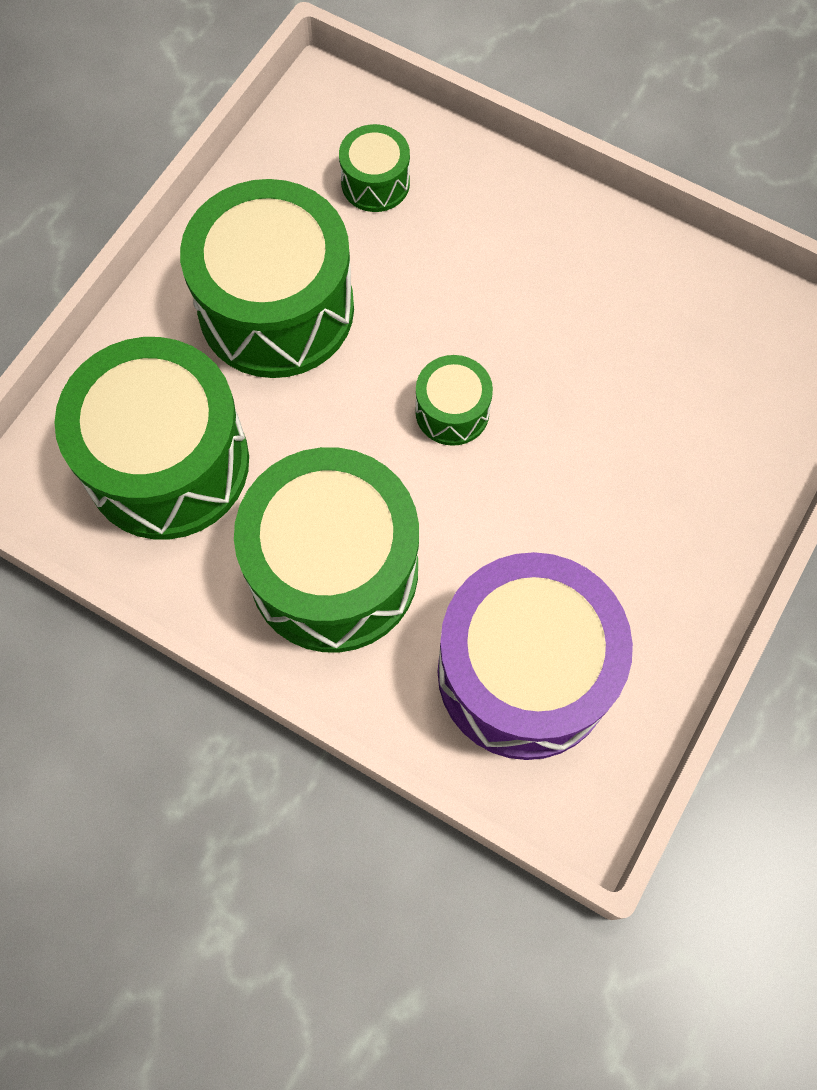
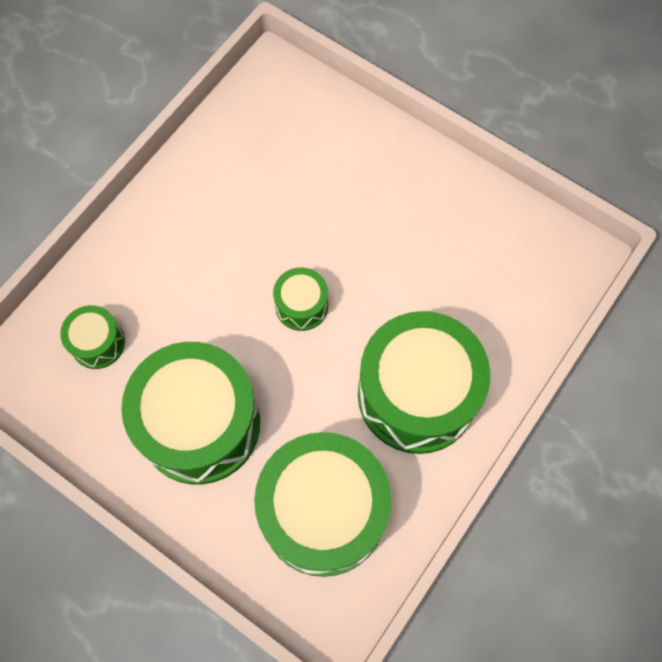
camera: 85 degrees left, 0 degrees up
purple drum [437,552,633,760] -> none

